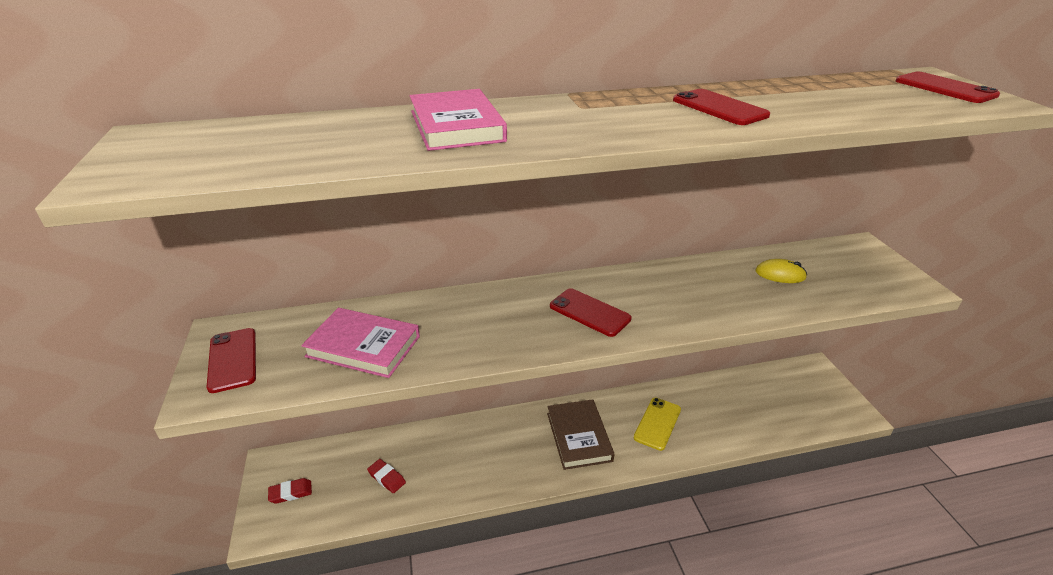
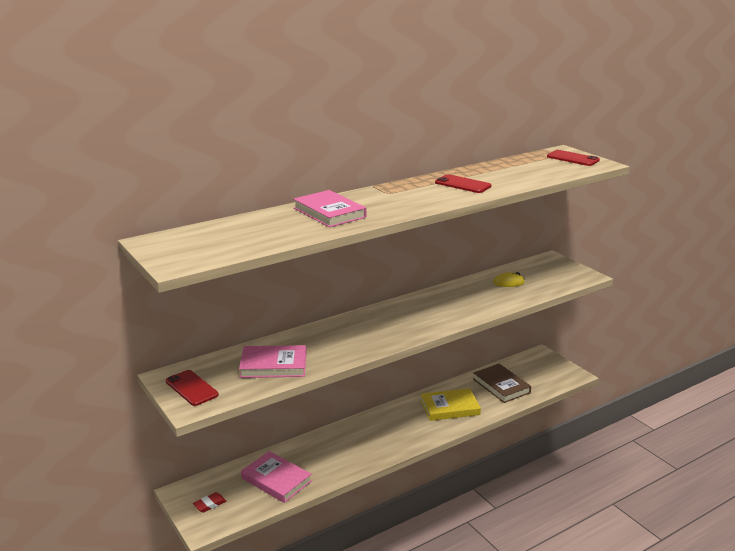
camera: 20 degrees left, 10 degrees down
red eraser [367,459,406,493] -> pink book [241,451,312,503]
brown book [547,399,614,470] -> brown book moved to [473,364,531,403]
red phone [550,288,632,337] -> none
yellow phone [634,397,681,451] -> yellow book [421,388,481,421]

